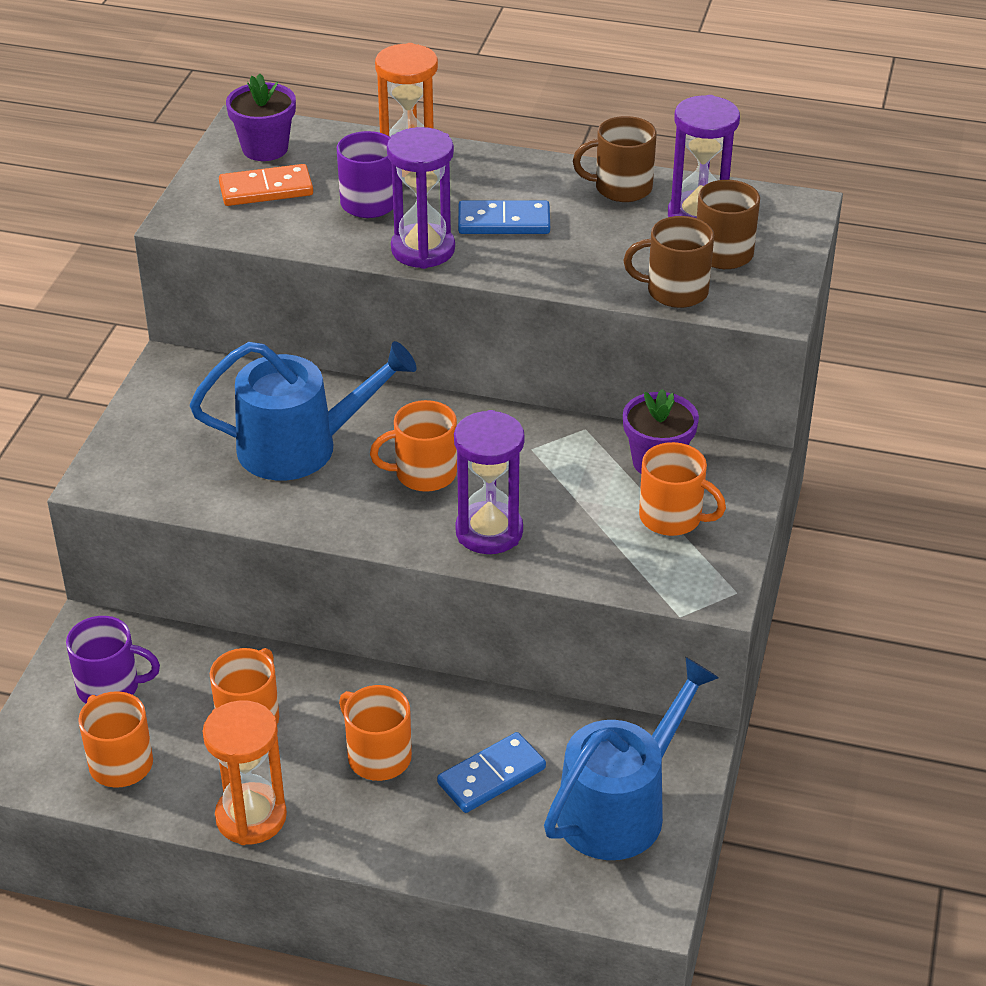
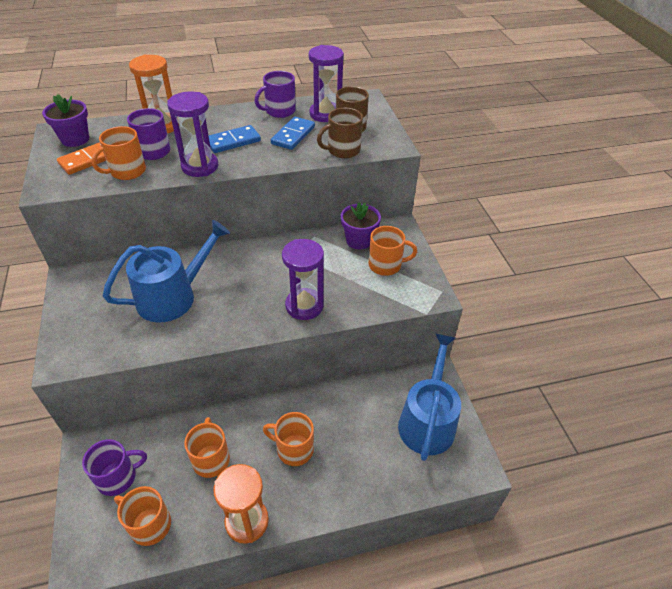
camera: 30 degrees left, 5 degrees up
orange mug [370,400,457,492] -> orange mug moved to [91,126,146,180]
blue domino [437,732,546,813] -> blue domino moved to [271,117,315,150]
brown mug [573,116,657,202] -> purple mug [255,71,296,118]

